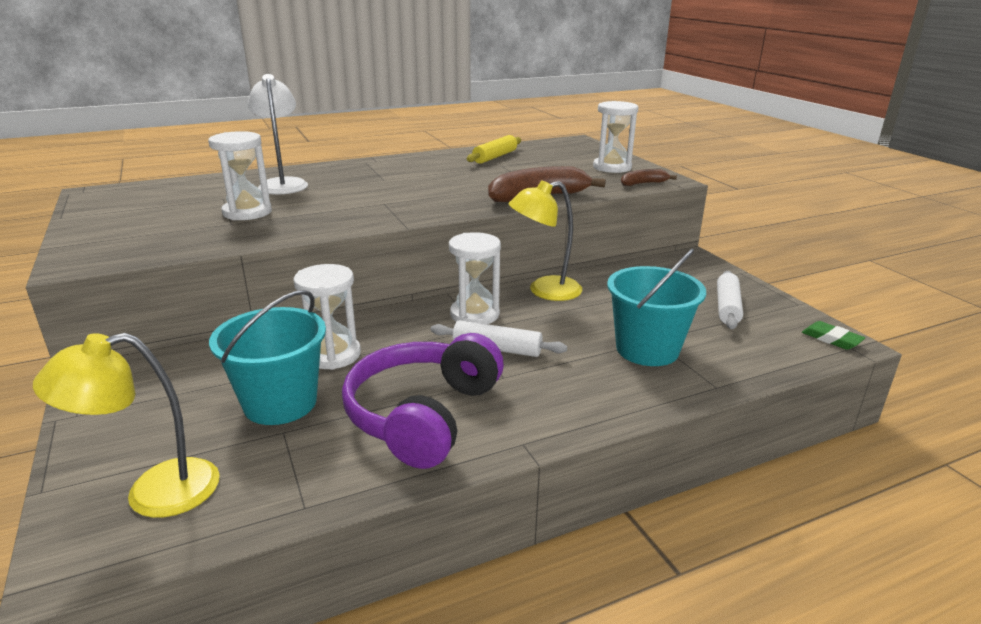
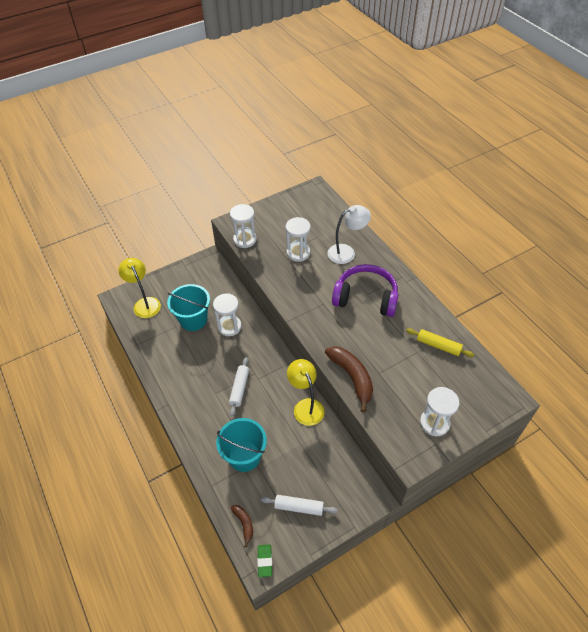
camera: 85 degrees right, 25 degrees up
purple headphones [342,333,504,469] -> purple headphones moved to [332,264,399,317]
white hourglass [449,232,501,324] -> white hourglass moved to [230,204,257,248]
brown banana [621,169,677,186] -> brown banana moved to [231,505,253,548]
green eraser [802,321,865,350] -> green eraser turned 45 degrees counterclockwise [257,544,272,577]

